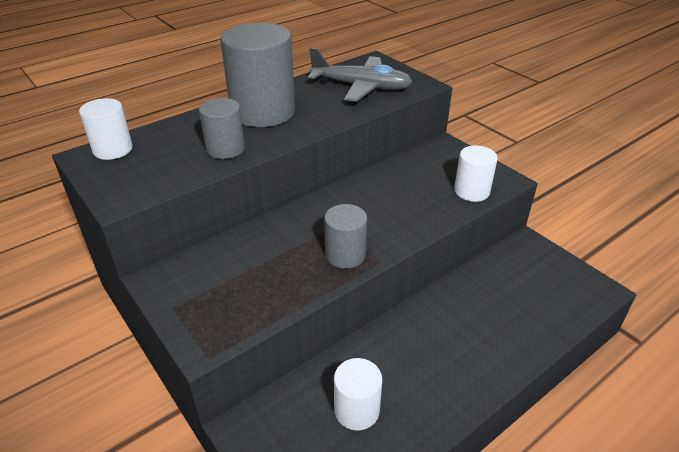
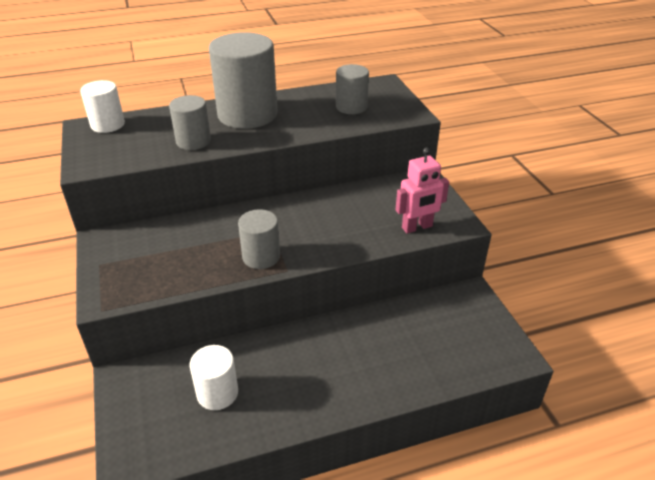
camera: 20 degrees right, 0 degrees up
grey plane [308,48,412,102] -> grey cylinder [336,64,369,114]
white cylinder [454,146,498,202] -> pink robot [395,148,449,234]

